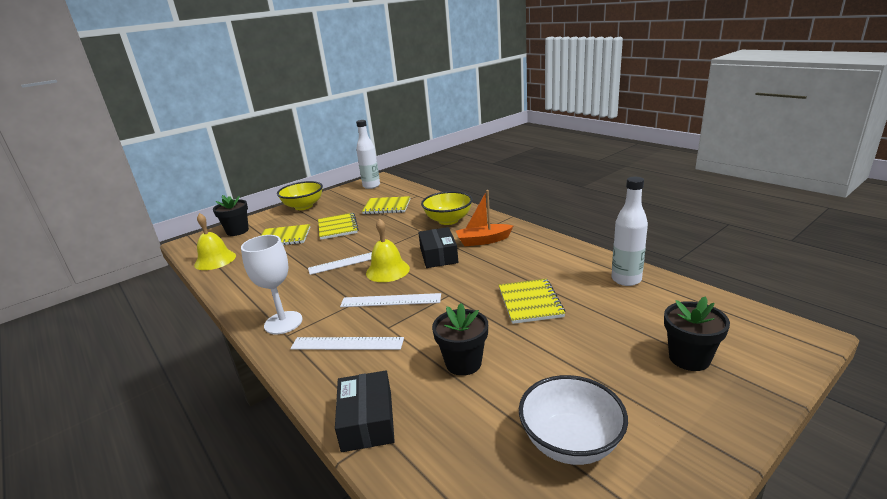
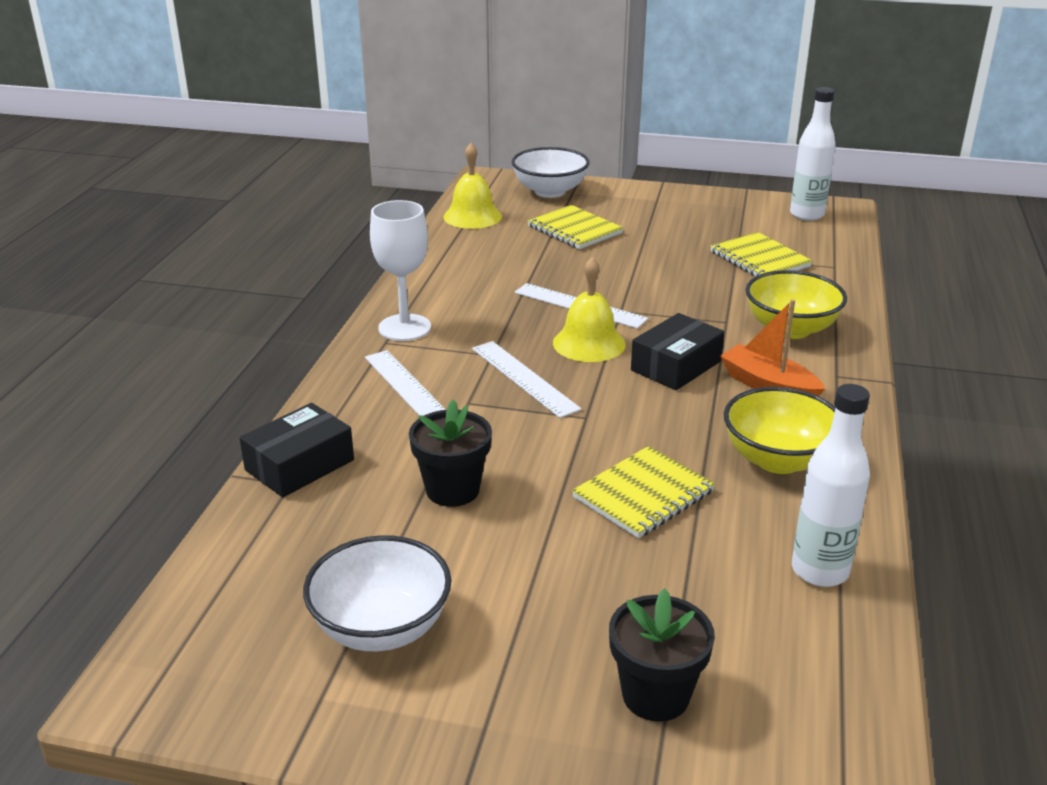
camera: 50 degrees right, 5 degrees up
black flower pot [213,195,249,236] -> white bowl [512,147,590,198]
yellow bowl [277,181,323,210] -> yellow bowl moved to [724,387,836,474]
yellow notebook [318,213,359,240] -> none

